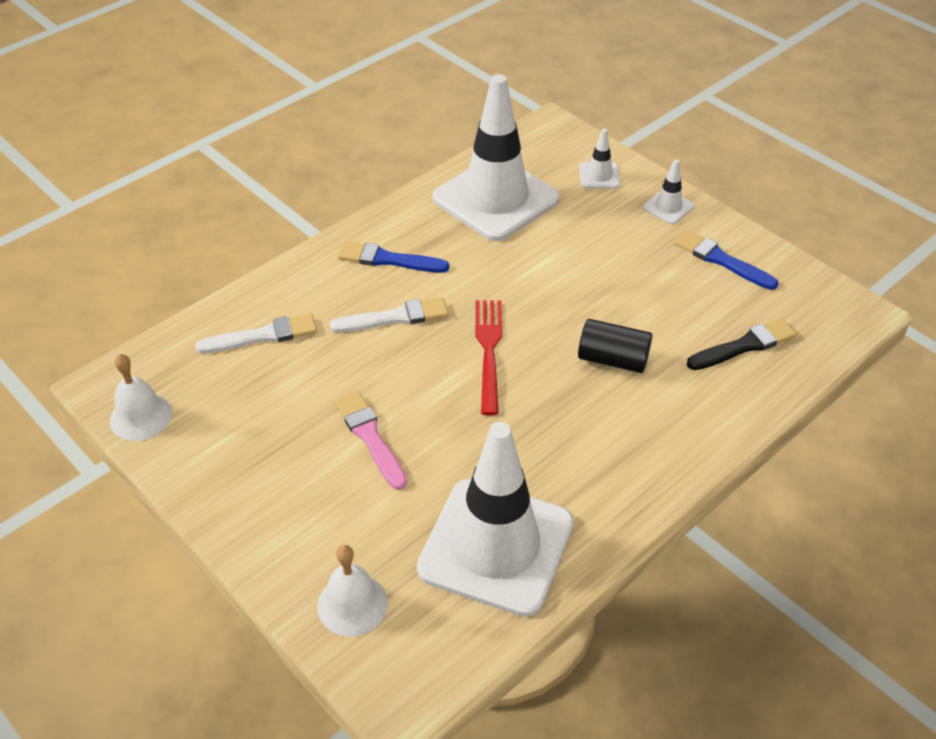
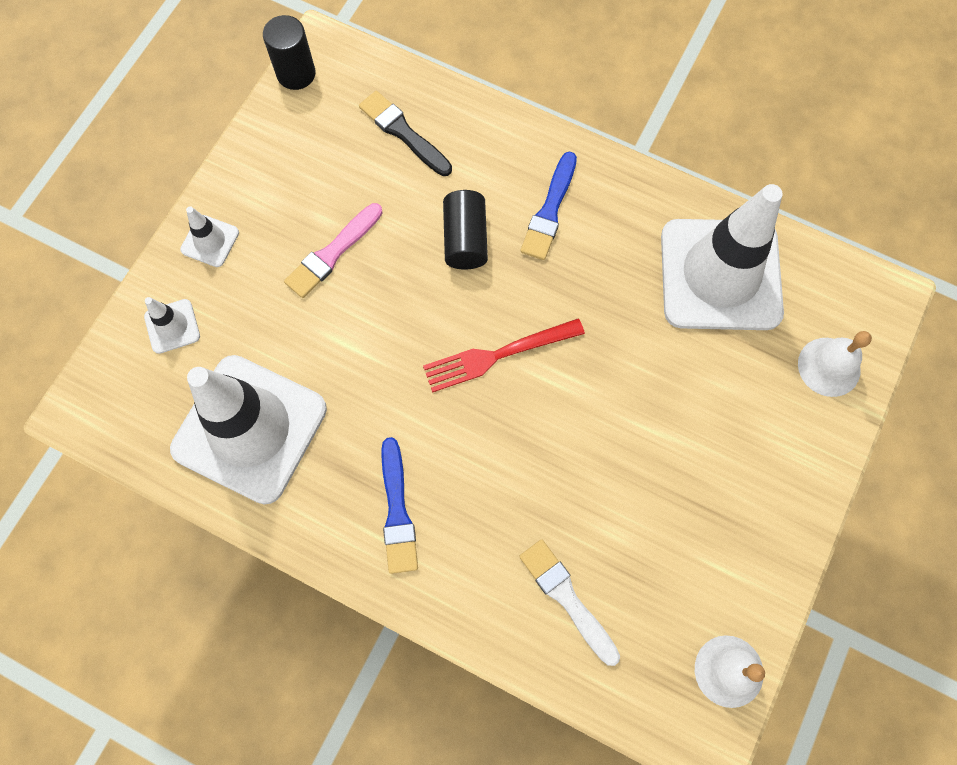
camera: 110 degrees left, 25 degrees up
white brush [330,297,448,333] -> none
pink brush [335,391,407,490] -> pink brush moved to [284,203,382,298]
blue brush [674,230,778,290] -> blue brush moved to [520,152,577,260]
none -> black cylinder [263,15,315,90]

